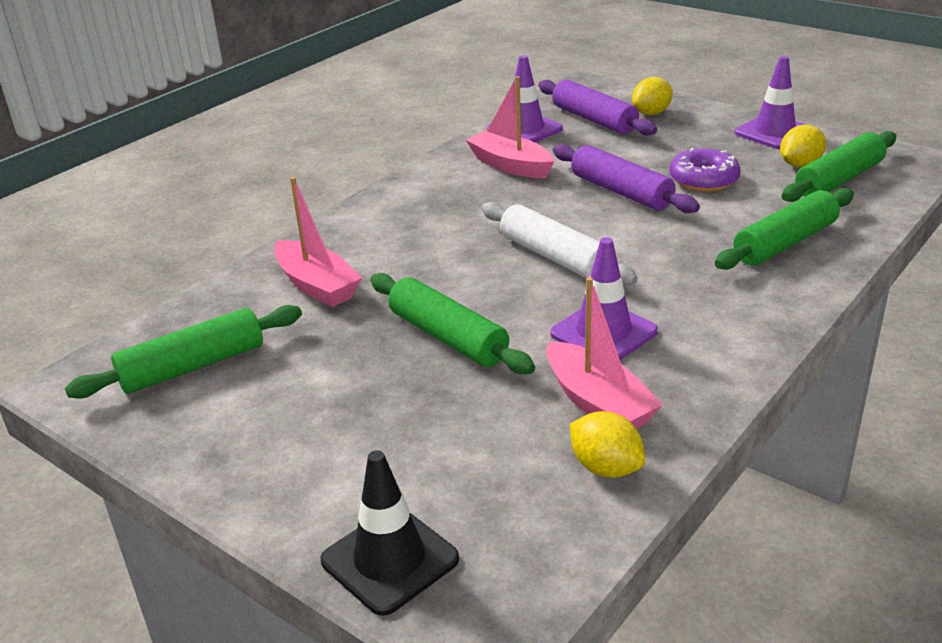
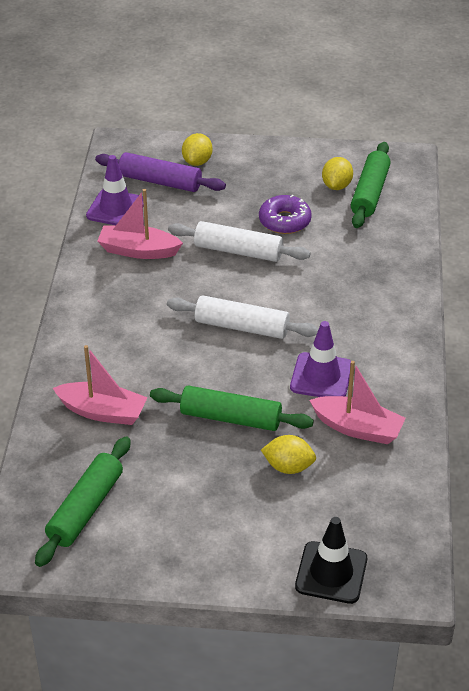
camera: 35 degrees left, 10 degrees up
purple rolling pin [553,144,700,213] -> white rolling pin [168,221,311,262]
yellow lemon [570,411,645,478] -> yellow lemon moved to [261,435,316,474]
green rolling pin [715,188,854,270] -> none
purple traffic cone [735,56,807,149] -> none

